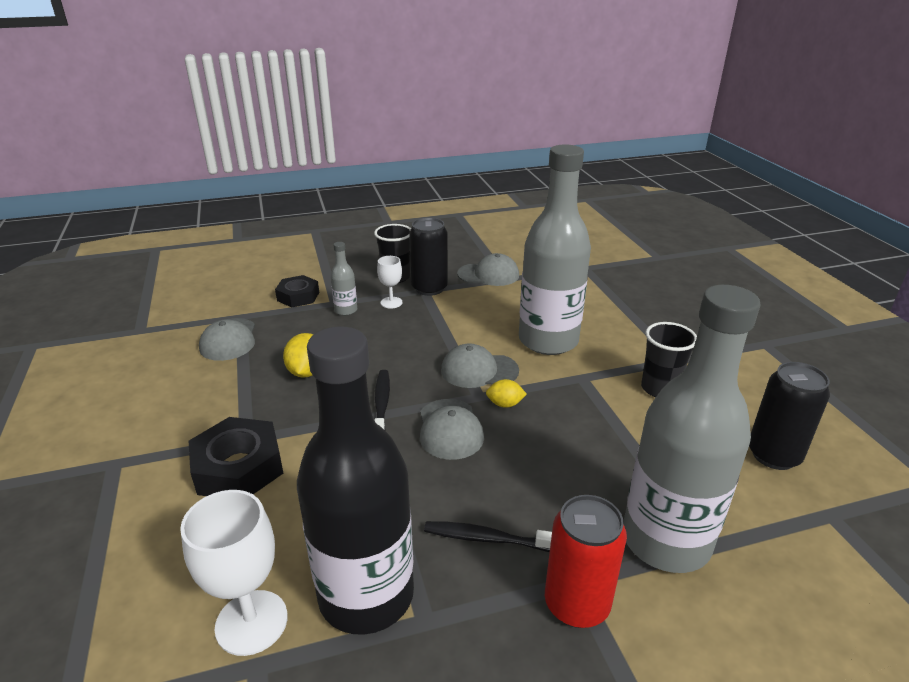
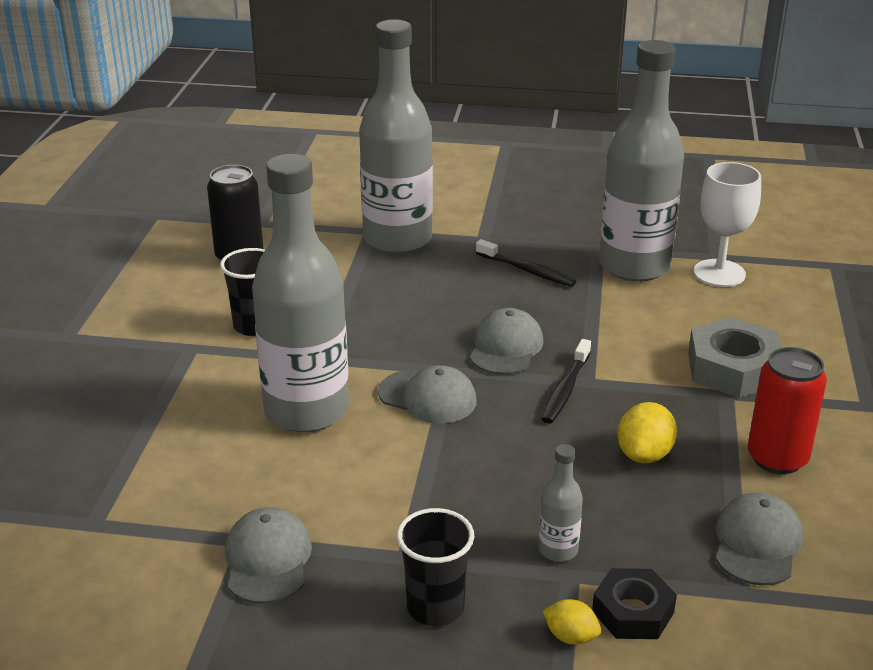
camera: 155 degrees left, 0 degrees up
black nut [189,417,283,496] -> grey nut [688,317,782,398]
black bottle [297,327,414,635] -> grey bottle [599,40,684,282]
white goblet [377,256,402,309] -> none
black can [409,218,448,296] -> none
grey cap [457,253,519,286] -> grey cap turned 60 degrees clockwise [225,507,312,604]
yellow lemon [486,379,527,408] -> yellow lemon moved to [542,599,601,645]
red can [545,495,627,628] -> red can moved to [748,347,827,474]

